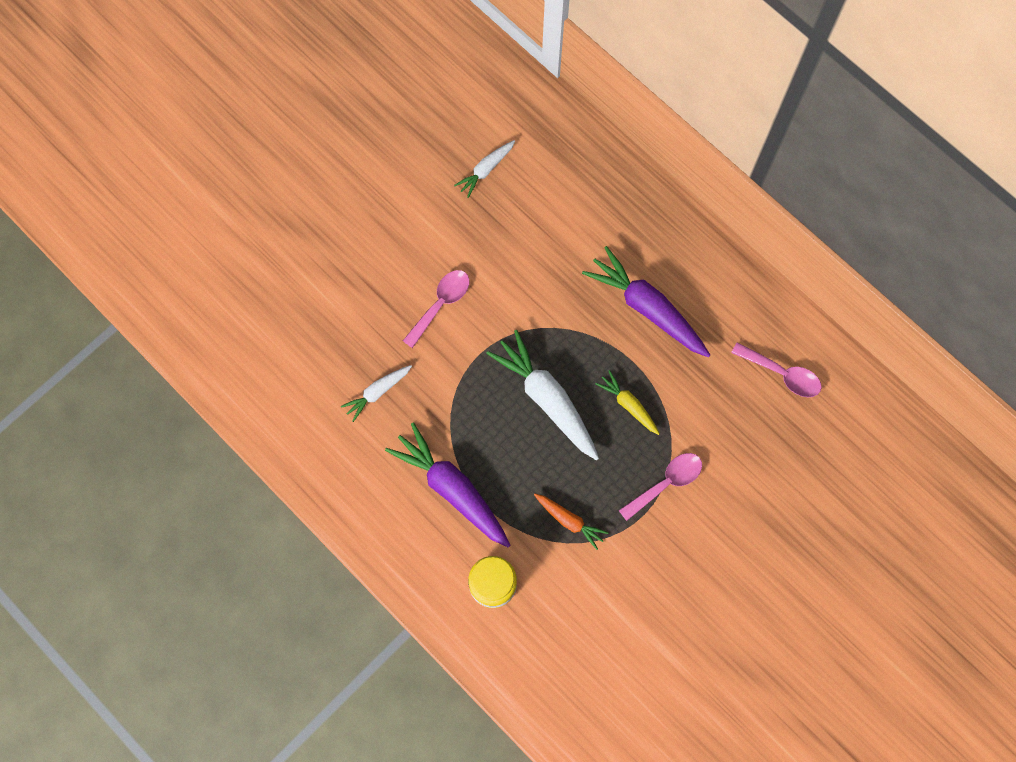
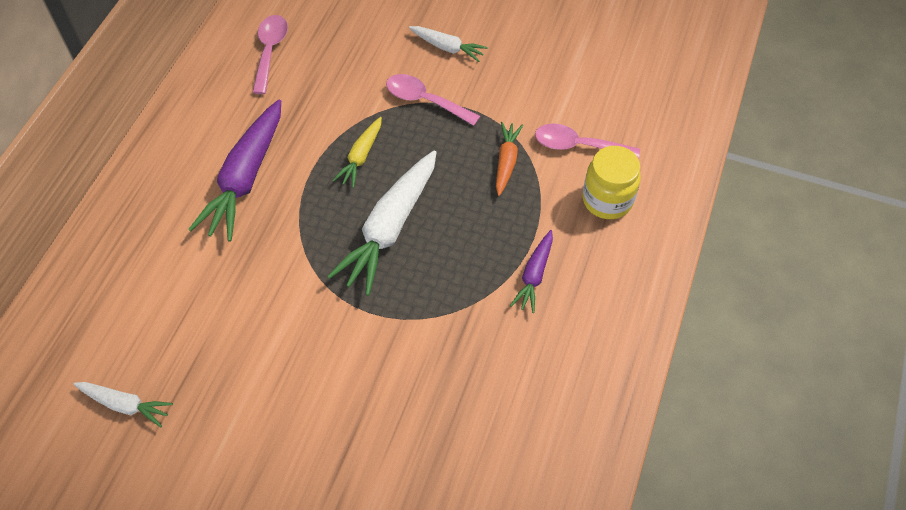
camera: 115 degrees left, 15 degrees down
white carrot [341,365,412,422] -> white carrot moved to [409,26,488,62]
purple carrot [385,423,510,547] -> purple carrot [510,230,553,313], size x0.53
pink spoon [403,270,469,348] -> pink spoon moved to [535,124,640,159]

